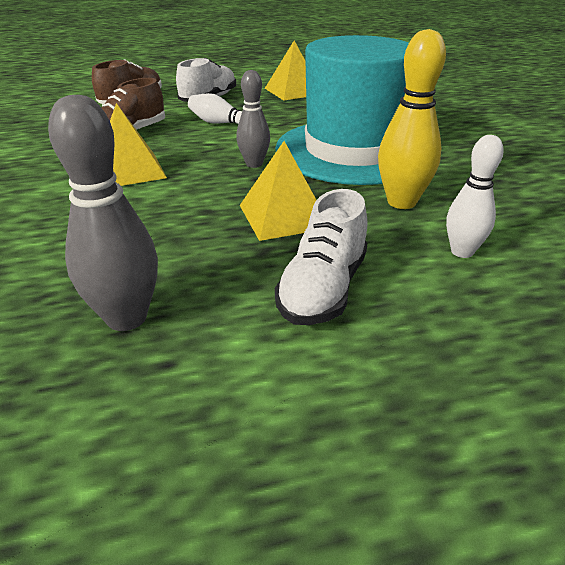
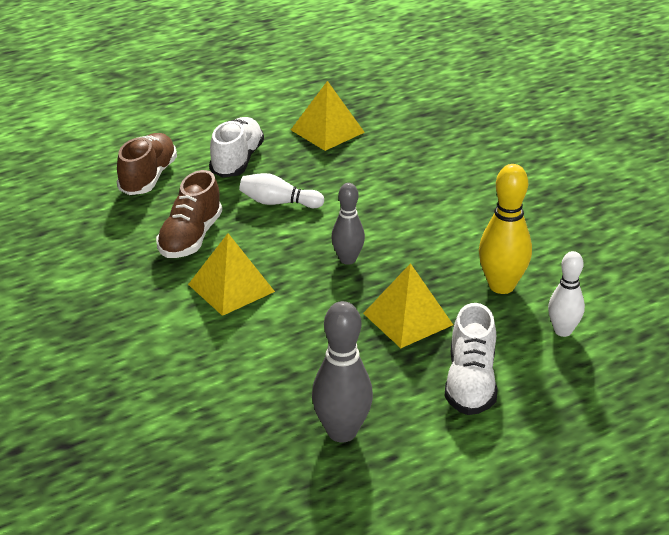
camera: 15 degrees left, 0 degrees up
turquoise hat [275,35,409,185] -> none

